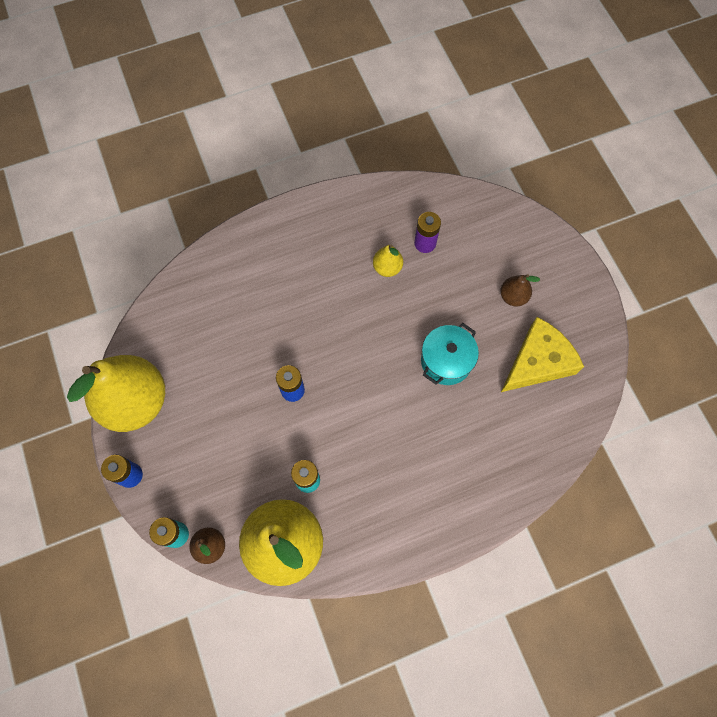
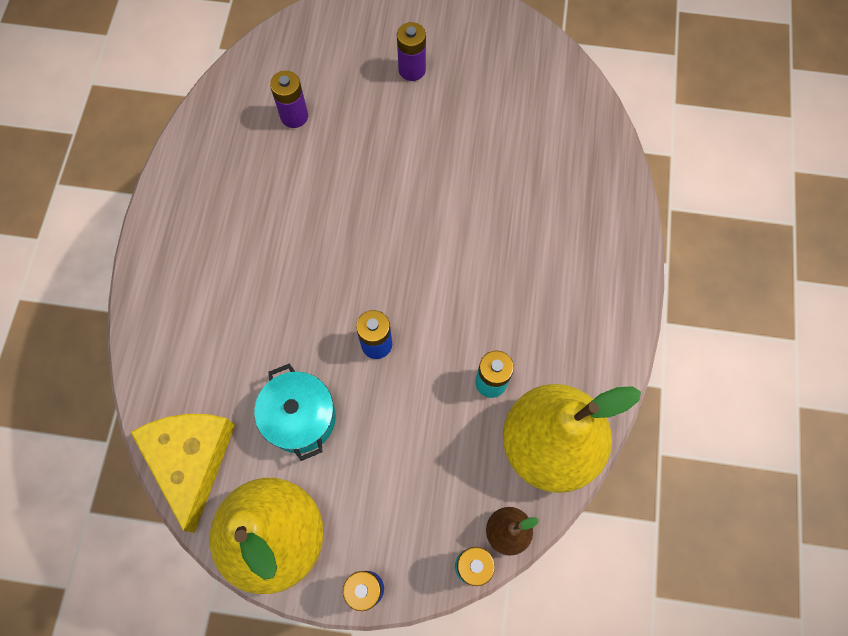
camera: 60 degrees left, 0 degrees up
yellow pear [373,245,403,277] -> none
turquoise pot [421,323,479,385] -> turquoise pot moved to [254,364,336,461]
brown pear [500,274,540,306] -> purple battery [397,22,426,81]
yellow cheese [501,317,584,392] -> yellow cheese moved to [131,414,235,533]

